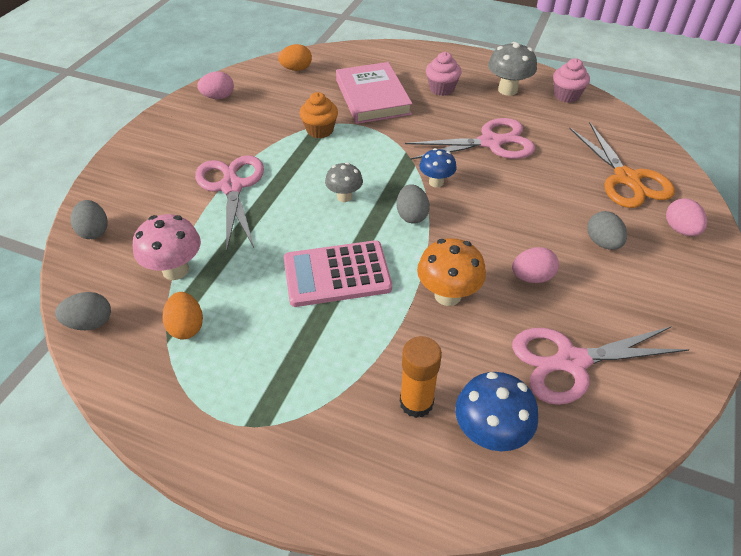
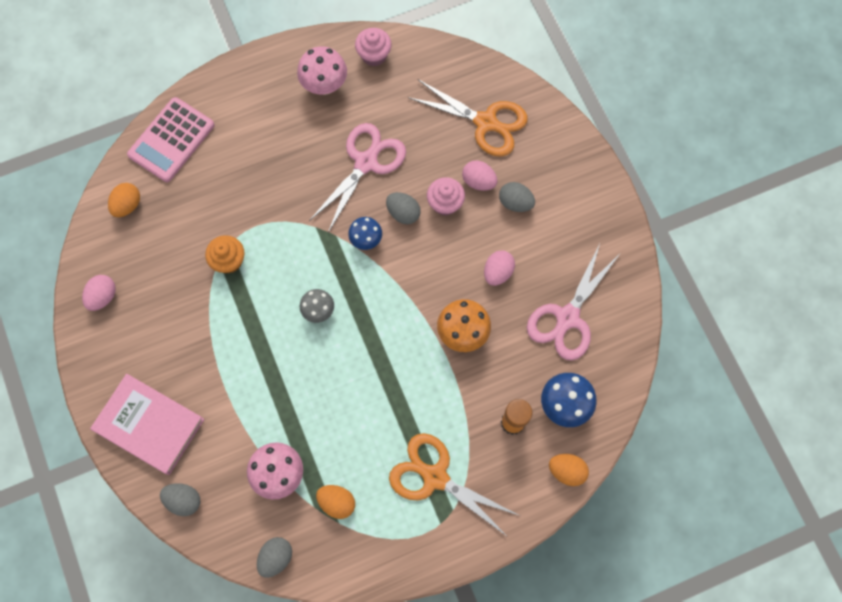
camera: 45 degrees left, 25 degrees up
pink scissors [195,155,264,252] -> none
pink calculator [284,240,392,307] -> pink calculator moved to [127,97,215,182]
pink book [336,62,412,124] -> pink book moved to [90,374,204,475]
grey egg [397,184,430,224] -> grey egg moved to [386,192,421,224]
pink cupcake [426,52,462,96] -> pink cupcake moved to [427,177,465,216]
grey mushroom [488,42,537,96] -> pink mushroom [297,46,347,95]
pink egg [666,198,707,236] -> pink egg moved to [462,161,497,191]
none -> orange scissors [389,433,520,537]
none -> orange egg [549,454,589,486]

